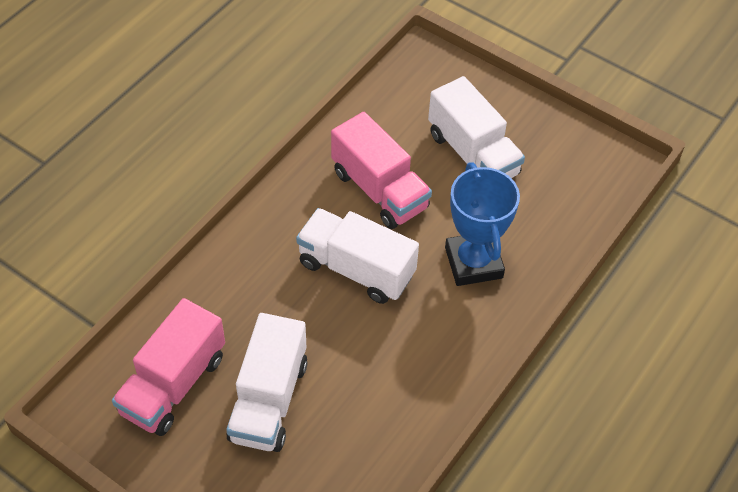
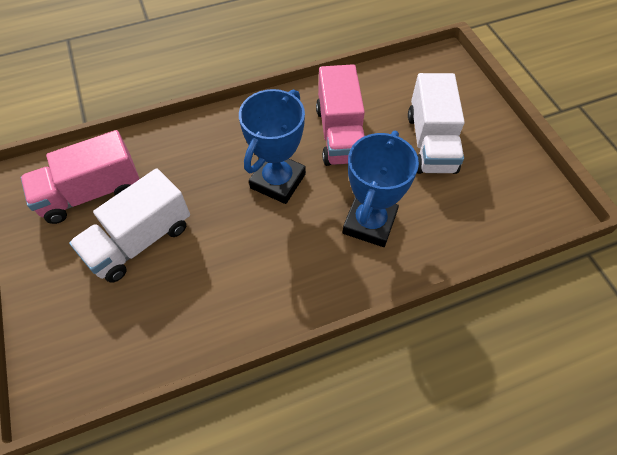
camera: 35 degrees right, 5 degrees up
white truck [296,208,419,304] -> blue trophy [239,89,306,204]

